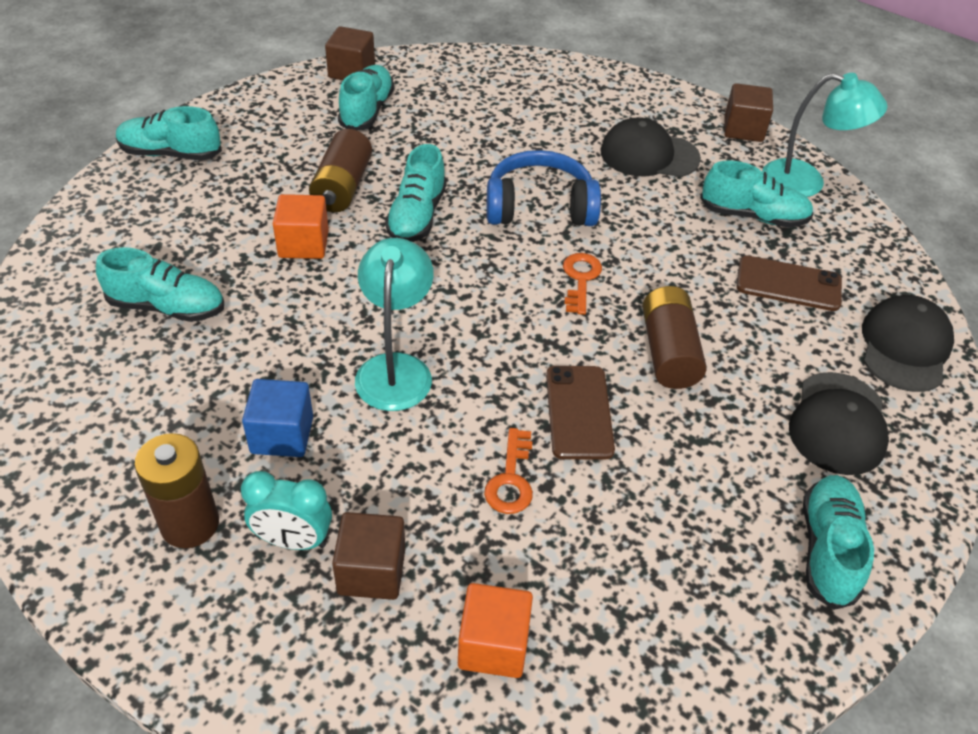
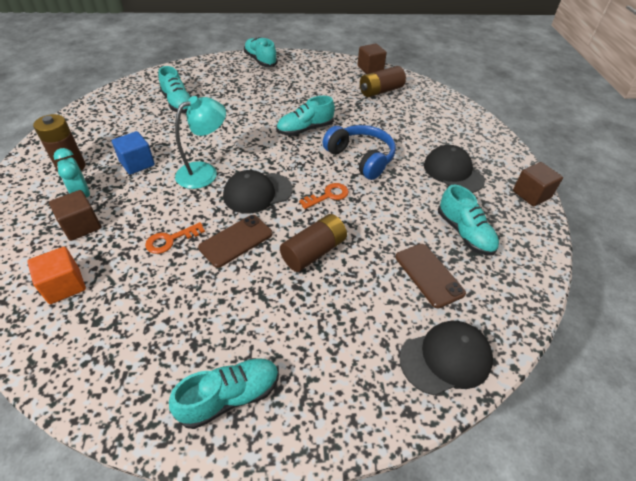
camera: 50 degrees right, 0 degrees up
orange cube [273,194,329,259] -> none
brown battery [309,129,372,212] -> brown battery moved to [360,66,406,97]
turquoise shoe [338,65,394,130] -> none
turquoise lamp [762,73,888,197] -> none
black cap [789,372,889,475] -> black cap moved to [223,170,293,214]

